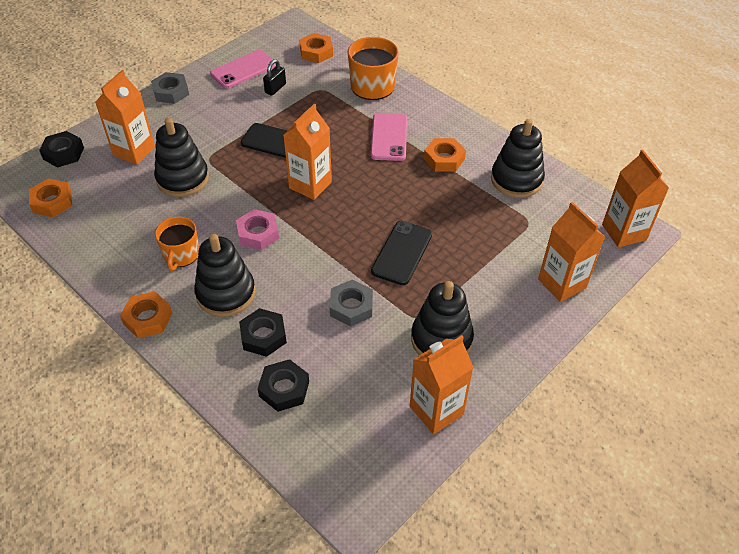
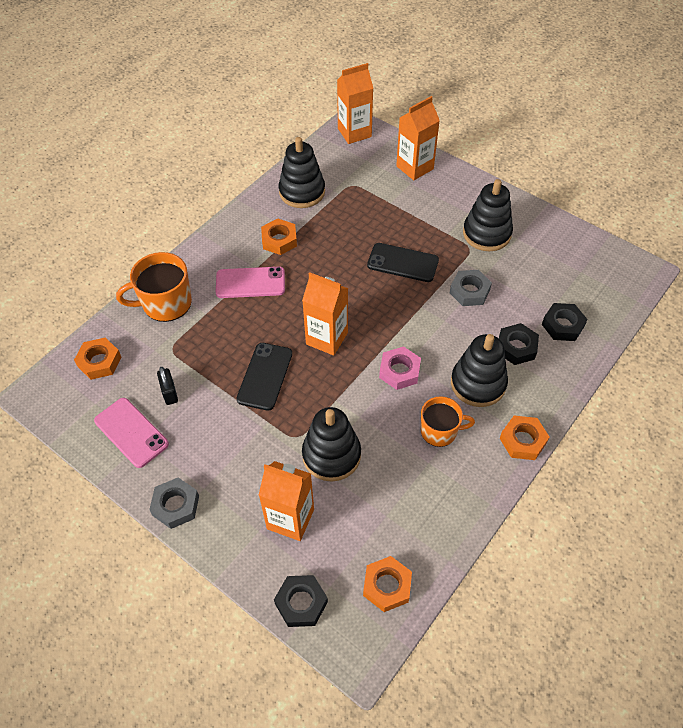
camera: 95 degrees left, 5 degrees up
black padlock [263,59,286,96] -> black padlock turned 45 degrees clockwise [157,367,178,405]
orange carton [410,335,474,434] -> none

